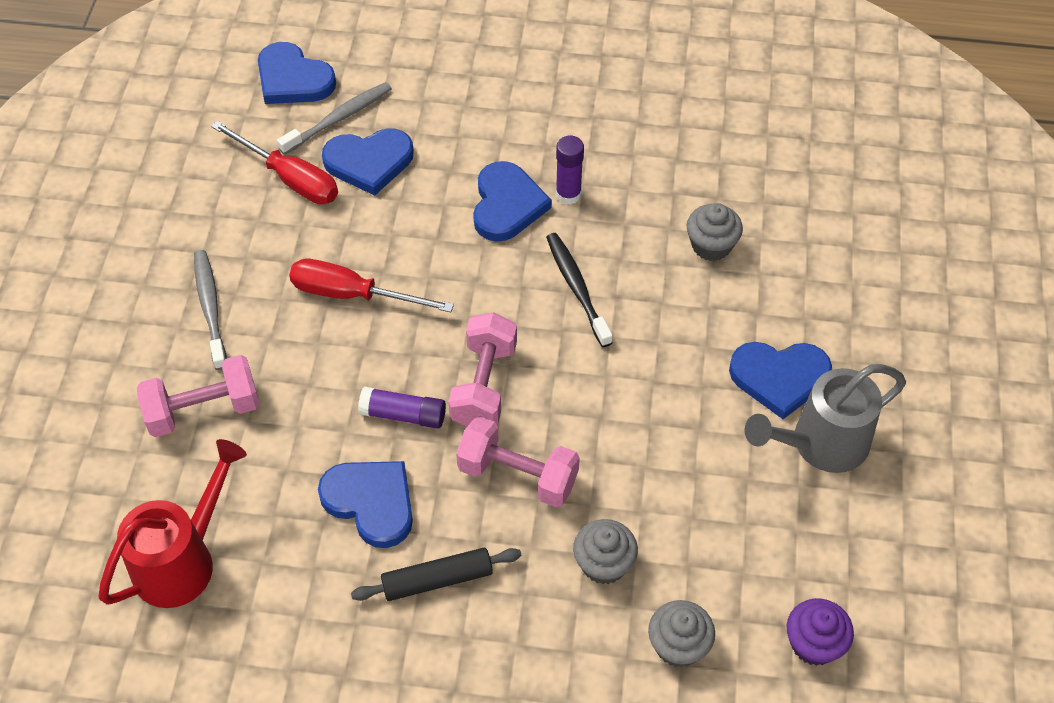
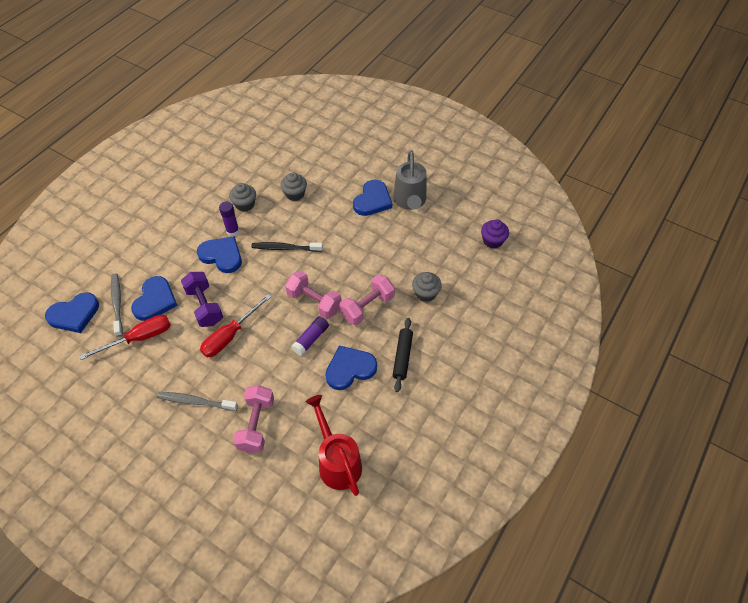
camera: 65 degrees left, 0 degrees up
grey cupcake [648,600,715,668] -> grey cupcake moved to [229,183,256,212]
none -> purple dumbbell [181,272,223,327]

